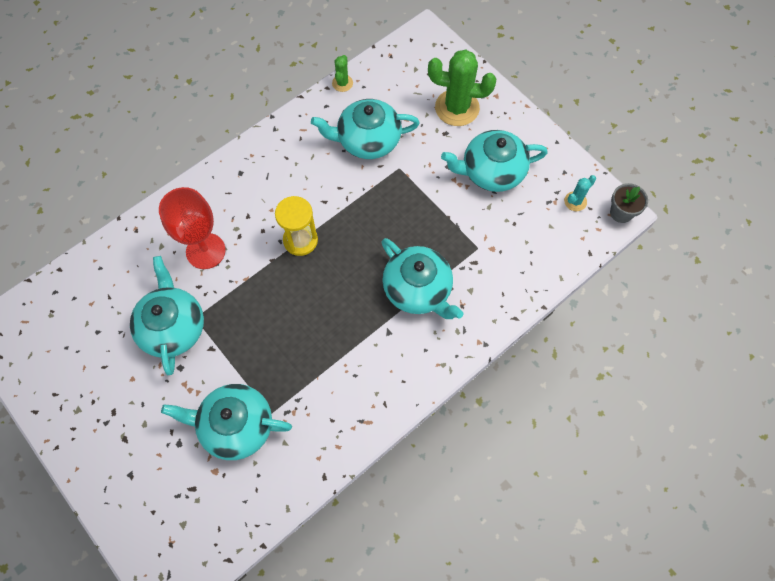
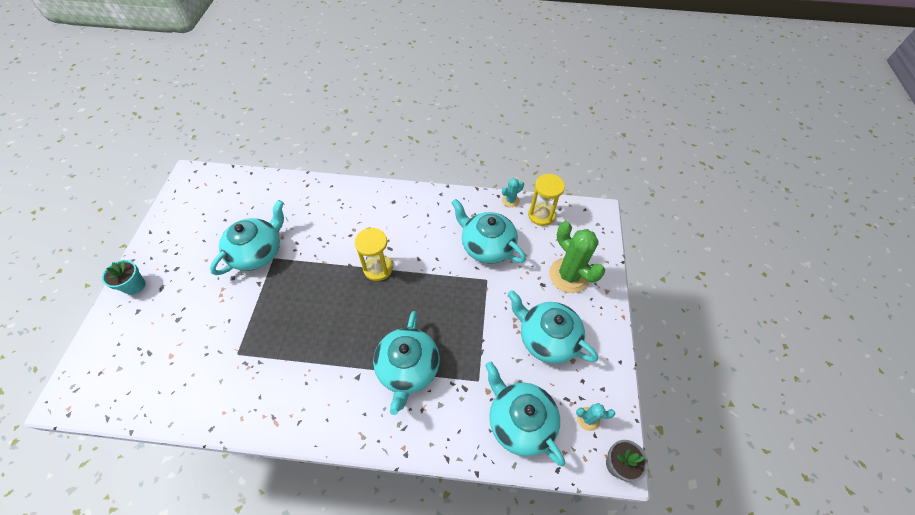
camera: 45 degrees right, 10 degrees down
red goblet [159,187,226,269] -> none
turquoise teapot [161,384,292,460] -> turquoise teapot moved to [485,362,565,466]
green cactus [332,55,353,92] -> turquoise cactus [502,178,524,208]
none -> turquoise flower pot [102,260,146,295]
none -> yellow hourglass [528,174,565,226]

